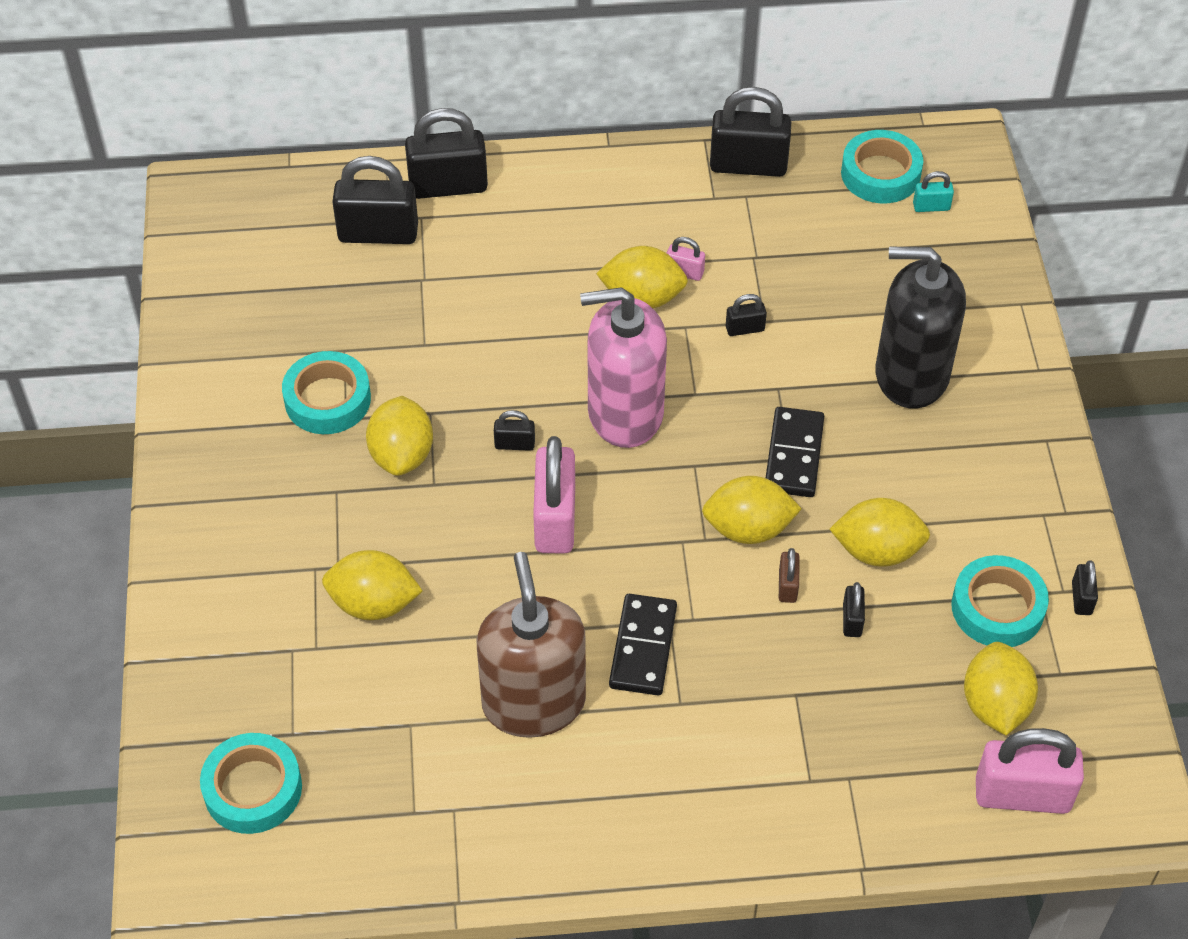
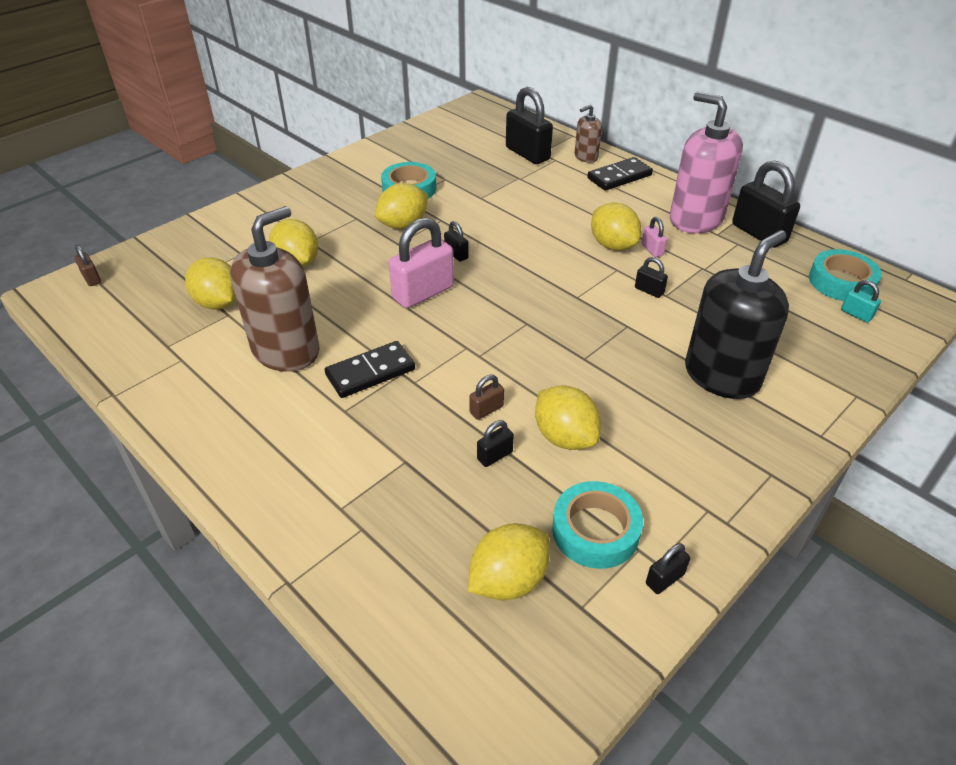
camera: 50 degrees right, 10 degrees down
turquoise tape [200,733,302,834] -> none
black padlock [405,108,488,199] -> brown soap dispenser [574,105,602,163]
pink soap dispenser [580,287,667,448] -> pink soap dispenser moved to [670,92,743,233]
yellow lemon [702,476,802,544] -> yellow lemon moved to [185,257,236,310]
black domino [766,407,824,497] -> black domino moved to [587,157,653,191]
black soap dispenser [876,247,966,409] -> black soap dispenser turned 75 degrees clockwise [685,230,789,399]
pink padlock [976,728,1084,814] -> none
none -> brown padlock [75,245,101,286]

